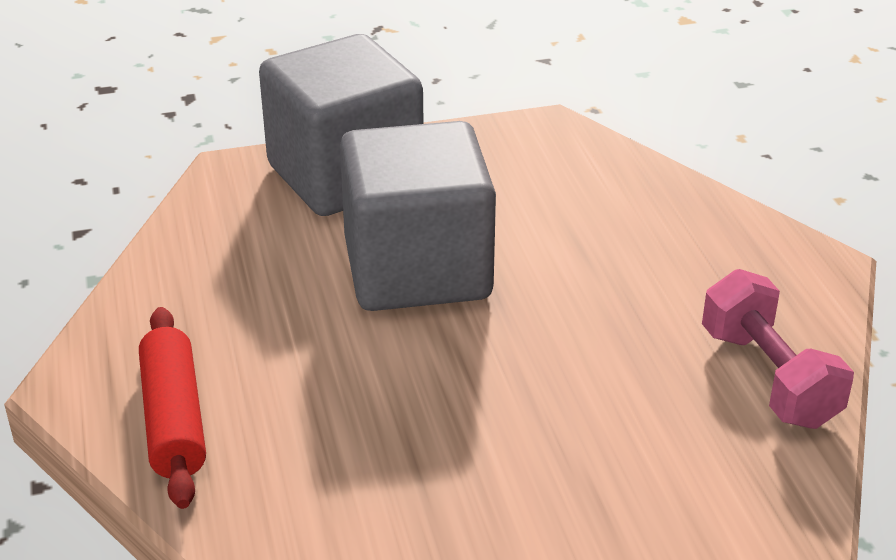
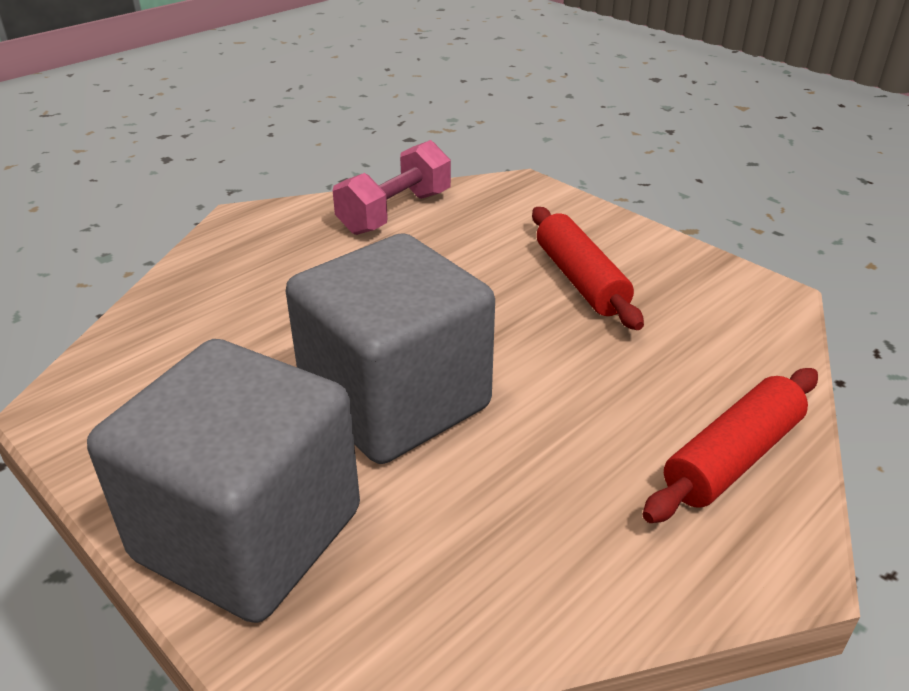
camera: 120 degrees left, 0 degrees up
none -> red rolling pin [532,207,644,330]

